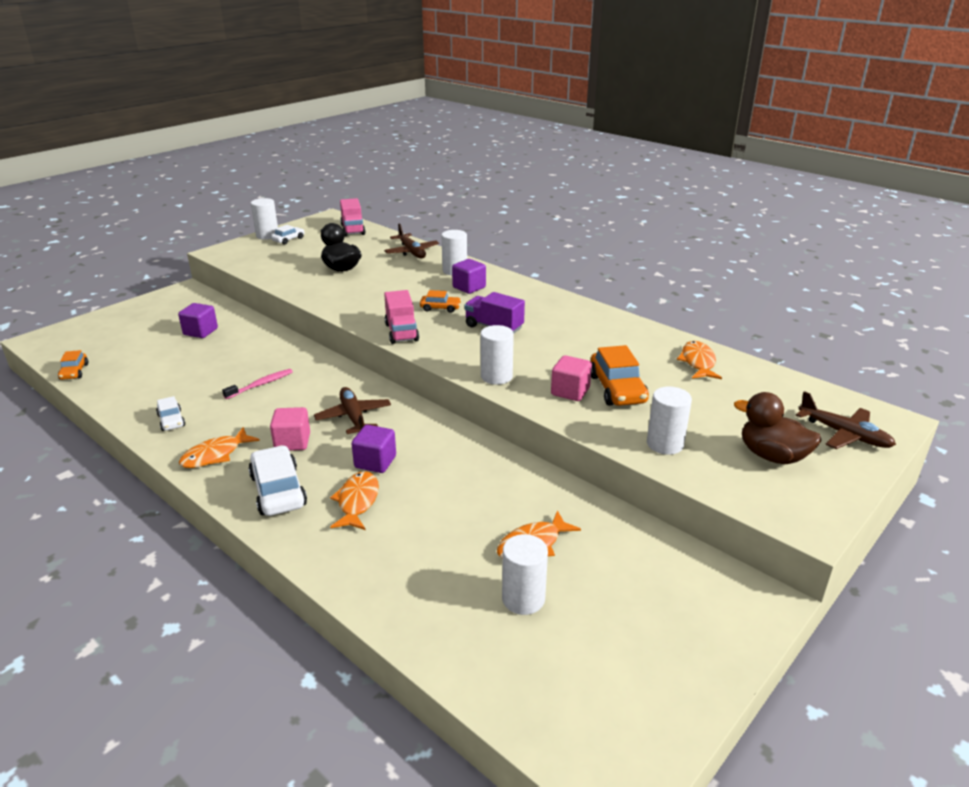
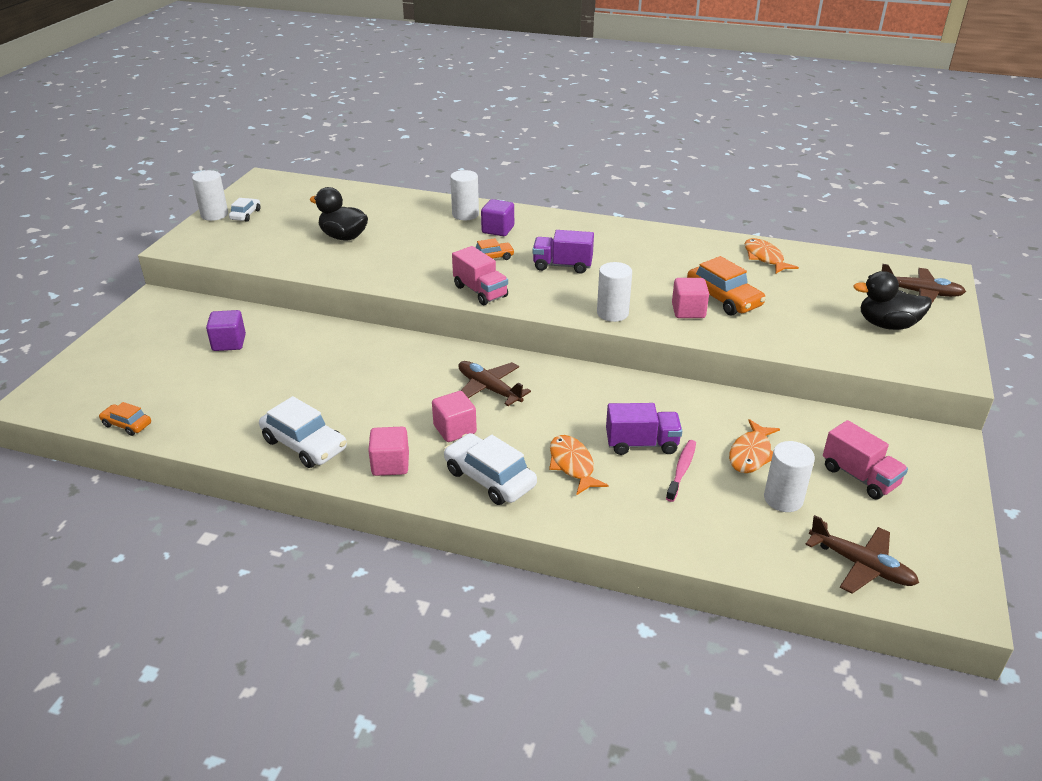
camera: 25 degrees left, 5 degrees up
orange car [58,350,88,380] -> orange car turned 150 degrees clockwise [99,402,151,436]
white car [156,396,185,431] -> white car [259,396,347,468], size x1.78
orange fish [179,427,260,468] -> pink cube [368,427,409,476]
pink toothbrush [222,369,293,399] -> pink toothbrush moved to [666,440,696,502]
pink truck [340,198,366,236] -> pink truck moved to [823,420,908,499]
purple cube [352,425,396,473] -> none
brown plane [384,223,439,258] -> brown plane moved to [805,515,919,594]
white cylinder [647,386,692,455] -> none
brown duck [734,392,822,464] -> black duck [853,271,932,330]
none -> purple truck [606,403,682,455]

